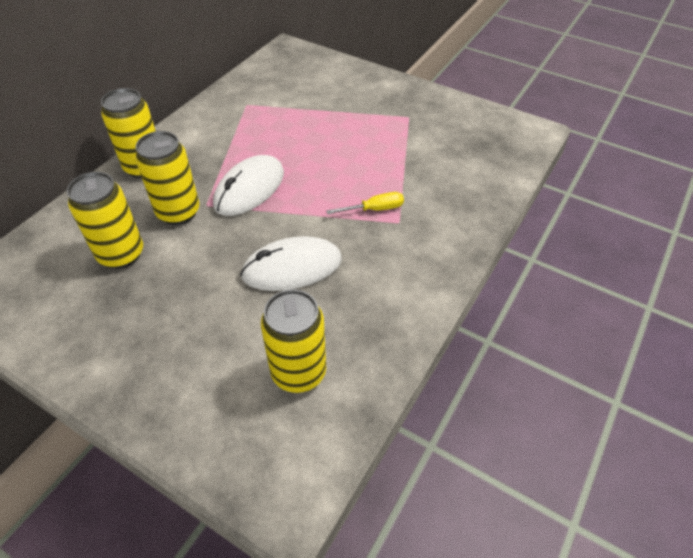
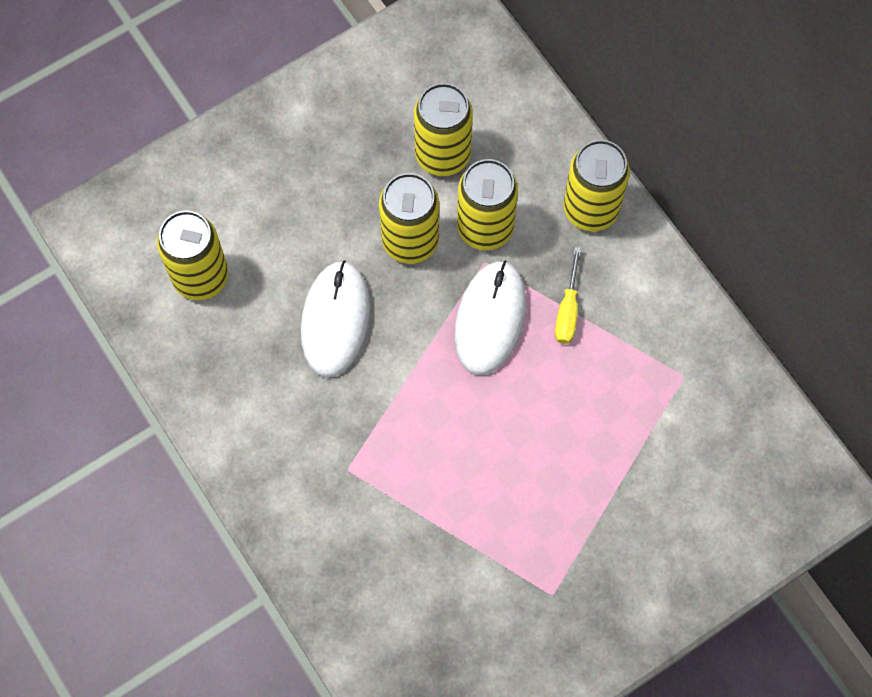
camera: 115 degrees right, 20 degrees up
white mouse [213,155,284,216] -> white mouse turned 45 degrees clockwise [454,261,526,375]
yellow screwdriver [326,192,404,214] -> yellow screwdriver moved to [555,247,581,344]
none -> yellow can [379,173,439,264]

